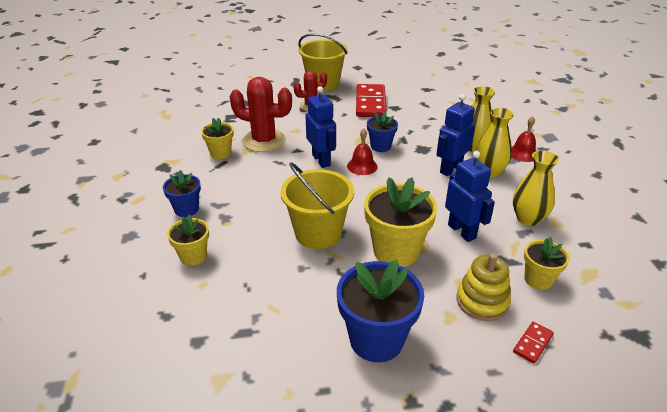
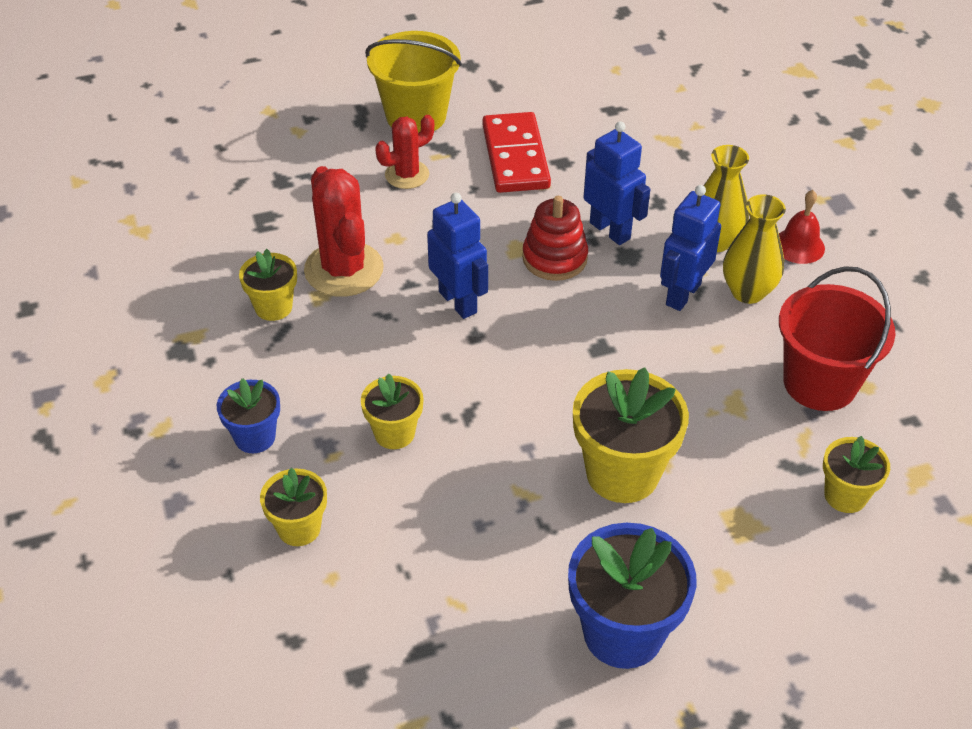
camera: 10 degrees left, 10 degrees up
red cactus [230,77,292,152] -> red cactus turned 60 degrees clockwise [304,166,384,297]
yellow bucket [280,162,354,249] -> none
red bell [347,128,378,175] -> none
blue flower pot [367,112,398,152] -> red stacking toy [522,196,588,281]
blue robot [445,151,495,242] -> blue robot moved to [584,121,650,245]
yellow stacking toy [457,253,511,321] -> none
yellow vase [513,150,559,226] -> red bucket [779,266,896,411]
red domino [513,322,554,364] -> none
none -> yellow flower pot [361,373,424,449]

